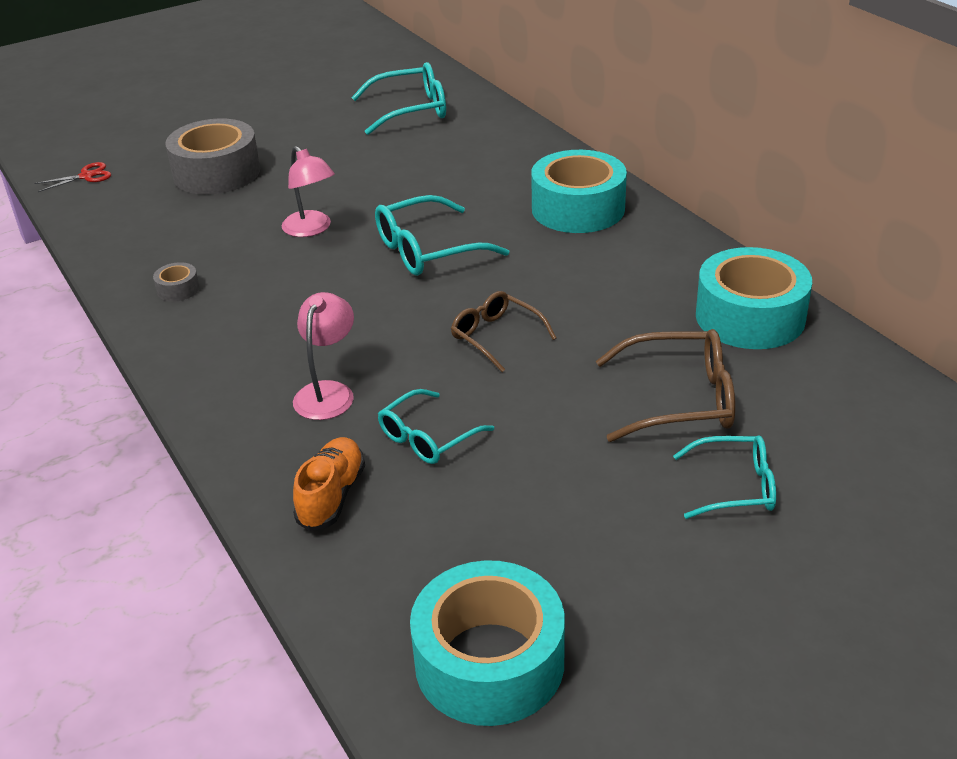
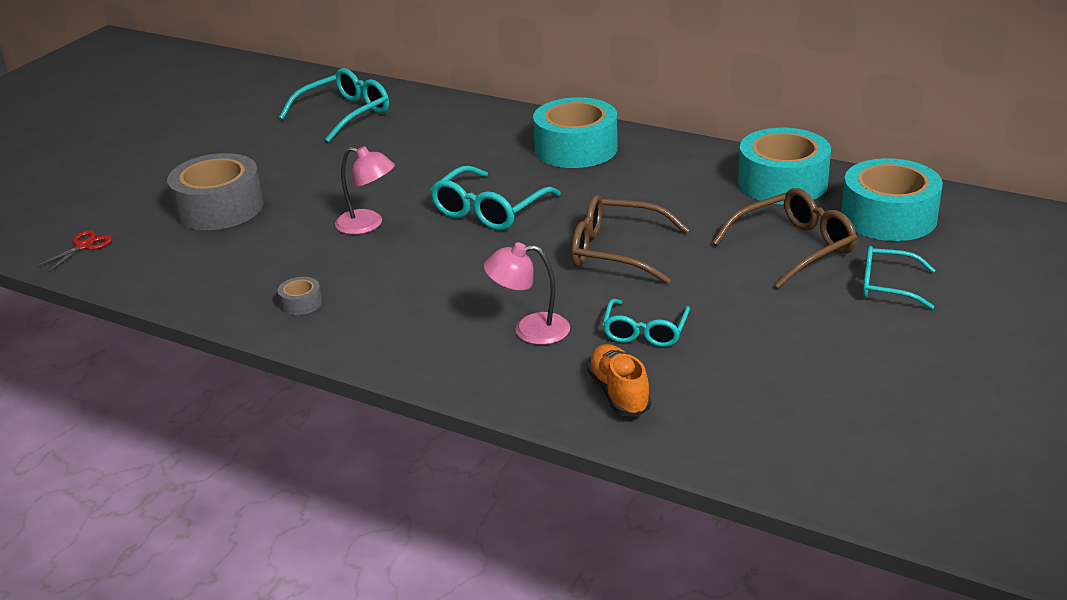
camera: 30 degrees left, 5 degrees down
pink lamp [293,292,354,420] -> pink lamp turned 75 degrees counterclockwise [484,242,570,345]
turquoise tape [410,560,565,726] -> turquoise tape moved to [841,158,943,241]
brown glasses [451,291,556,372] -> brown glasses [571,195,690,284], size x1.52
turquoise glasses [673,436,776,519] -> turquoise glasses turned 135 degrees counterclockwise [862,246,935,309]

